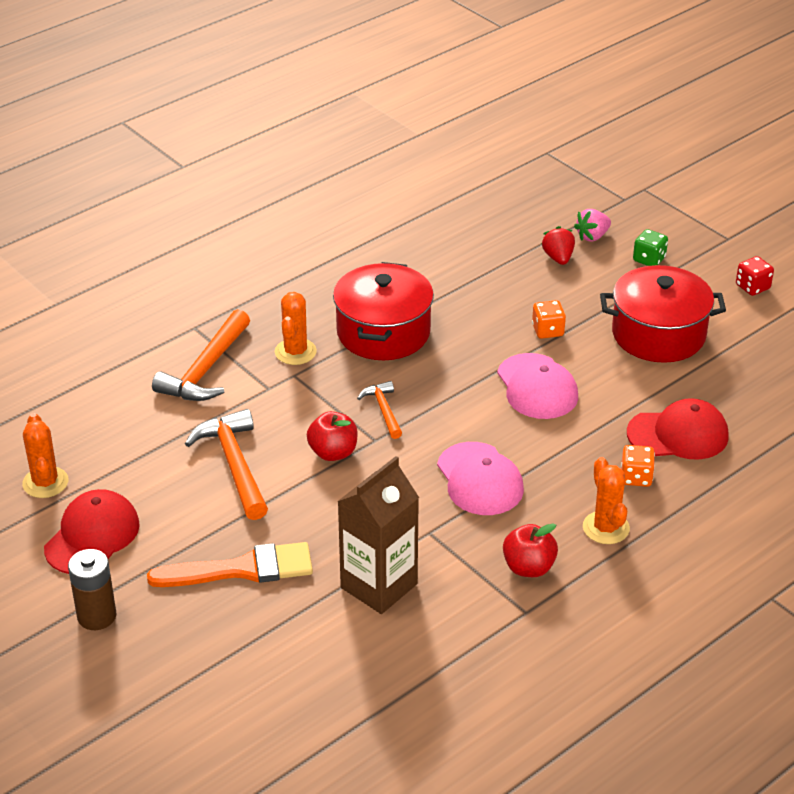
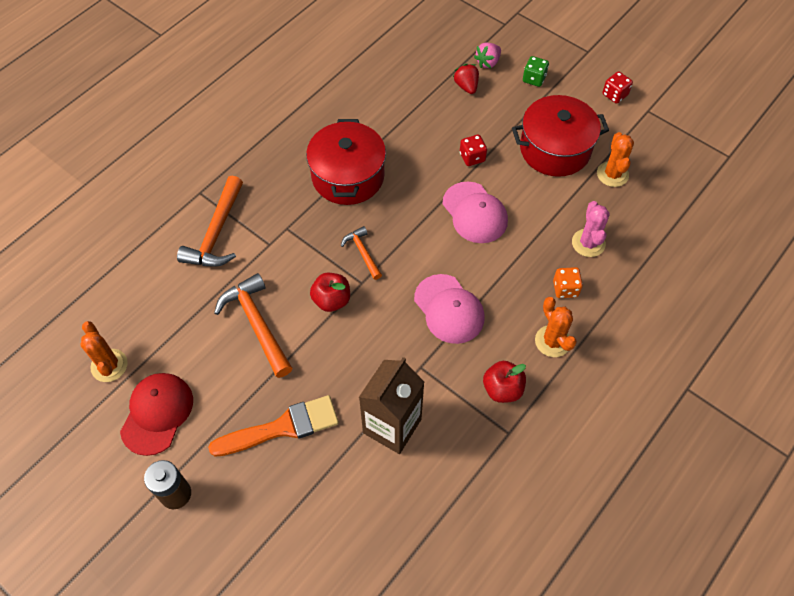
camera: 10 degrees left, 20 degrees up
orange cactus [275,292,317,365] -> orange cactus moved to [597,132,634,187]
orange dice [532,300,566,339] -> red dice [460,135,487,166]
red cap [627,398,729,460] -> pink cactus [572,201,610,257]

